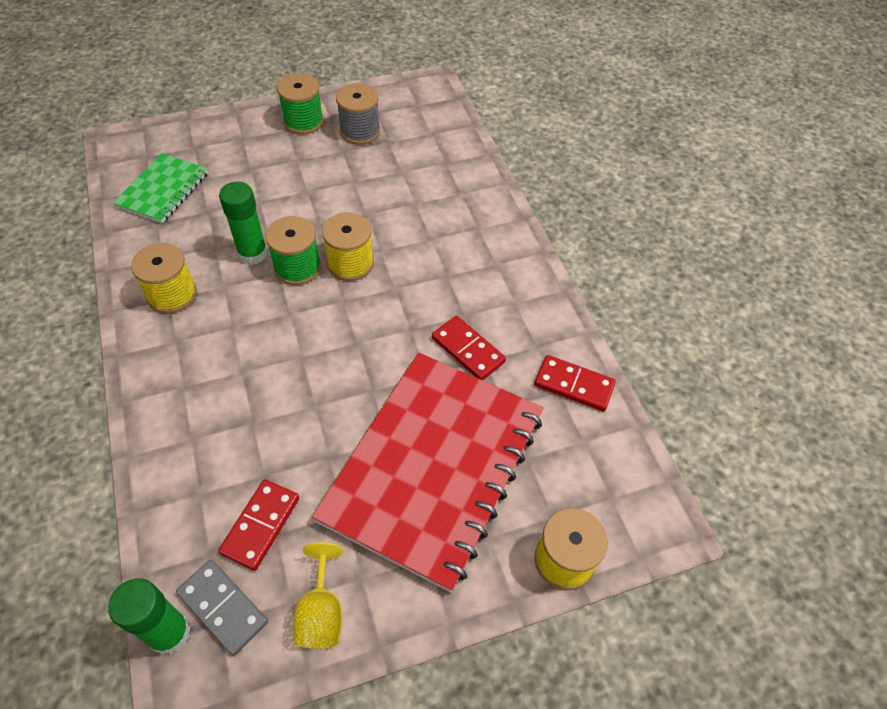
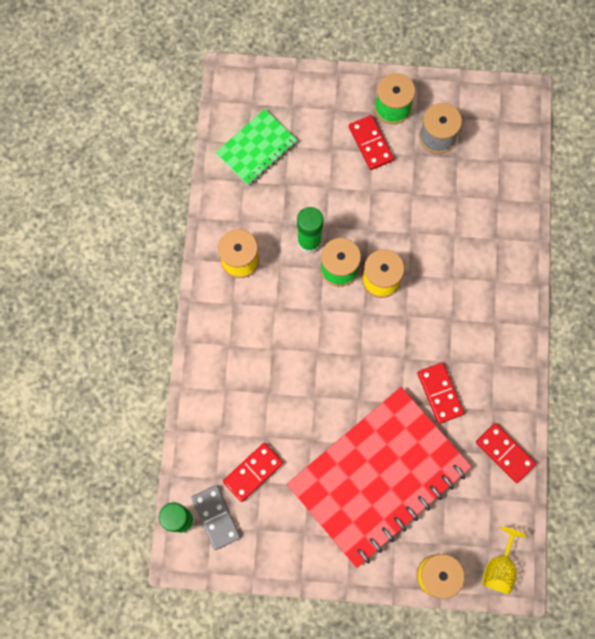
camera: 25 degrees right, 20 degrees up
yellow goblet [293,542,343,649] -> yellow goblet moved to [482,527,527,594]
none -> red domino [349,115,394,170]

